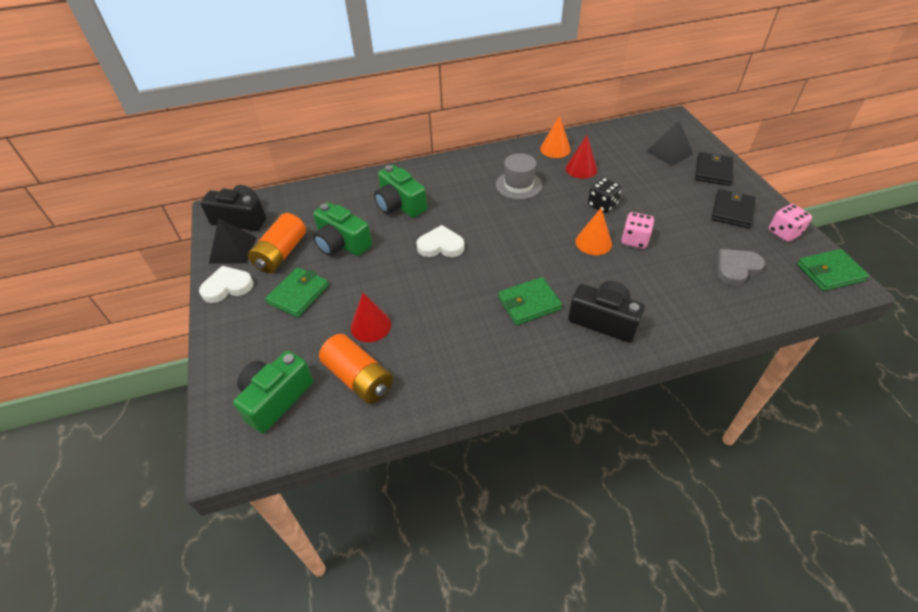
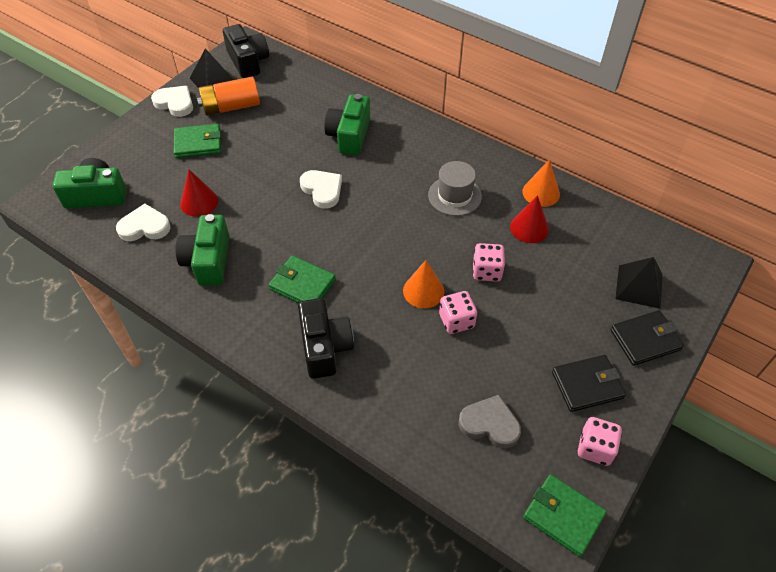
camera: 50 degrees right, 5 degrees up
green camera [313,202,372,256] -> green camera moved to [175,214,230,286]
orange battery [319,334,393,404] -> white heart [116,203,171,241]
black dice [588,177,622,213] -> pink dice [473,243,505,282]

